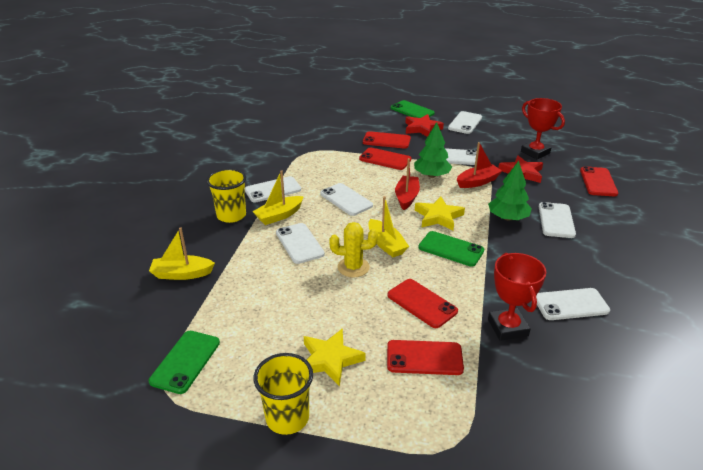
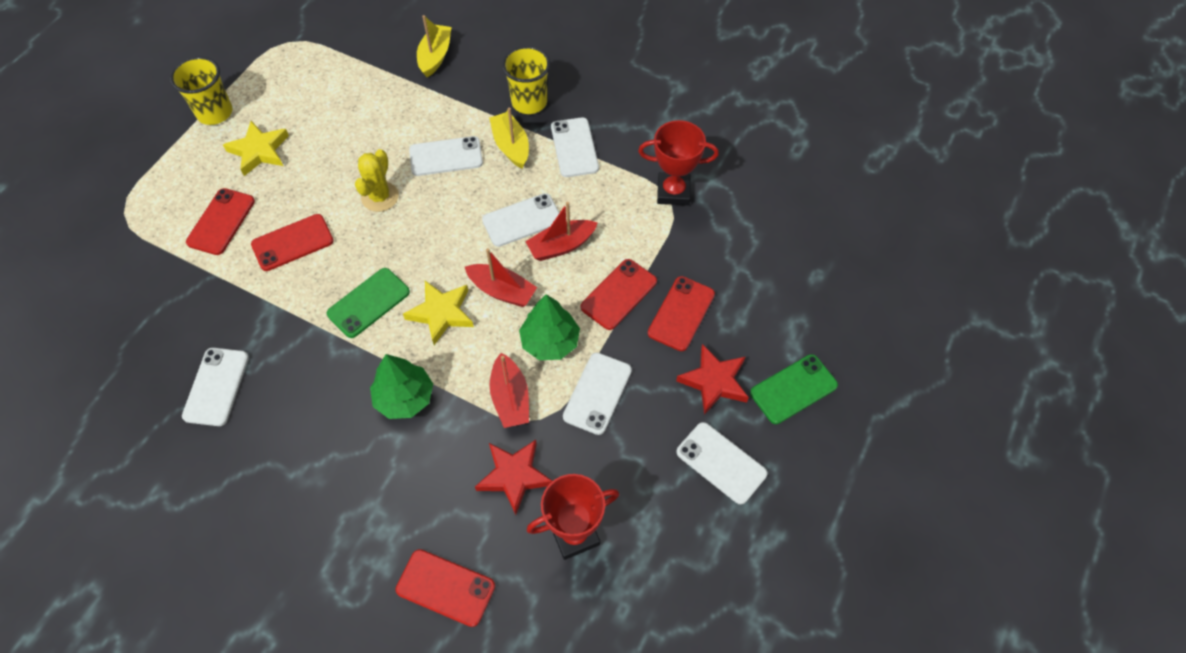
camera: 105 degrees right, 25 degrees up
green phone [149,331,220,394] -> none
yellow boat [368,196,409,257] -> none
red trophy [488,253,546,341] -> red trophy moved to [638,120,719,205]
white phone [539,202,576,238] -> none
none -> red boat [525,202,597,261]

